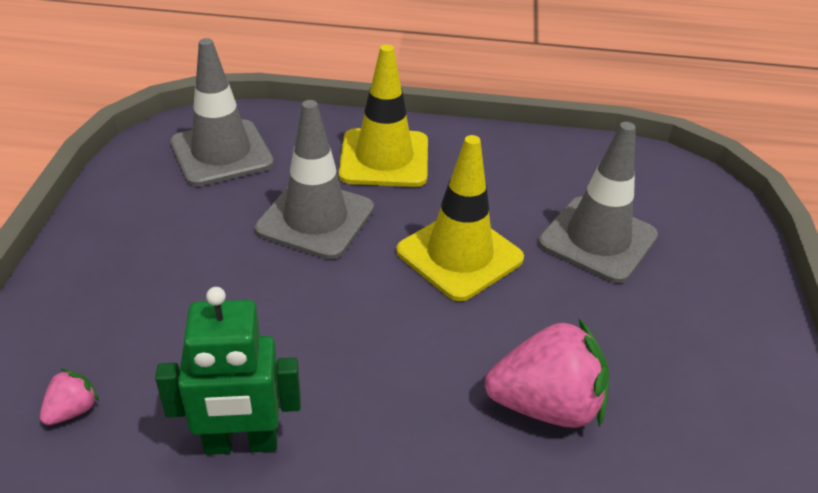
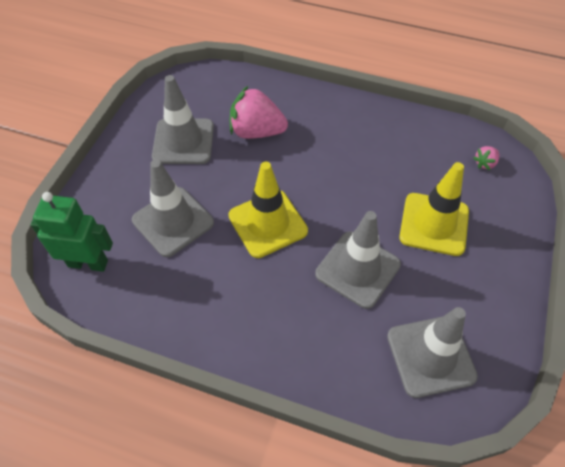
camera: 165 degrees left, 15 degrees up
green robot [155,287,301,455] -> green robot moved to [31,192,113,272]
yellow traffic cone [339,45,428,187] -> yellow traffic cone moved to [399,162,469,256]
none -> grey traffic cone [152,75,214,164]

